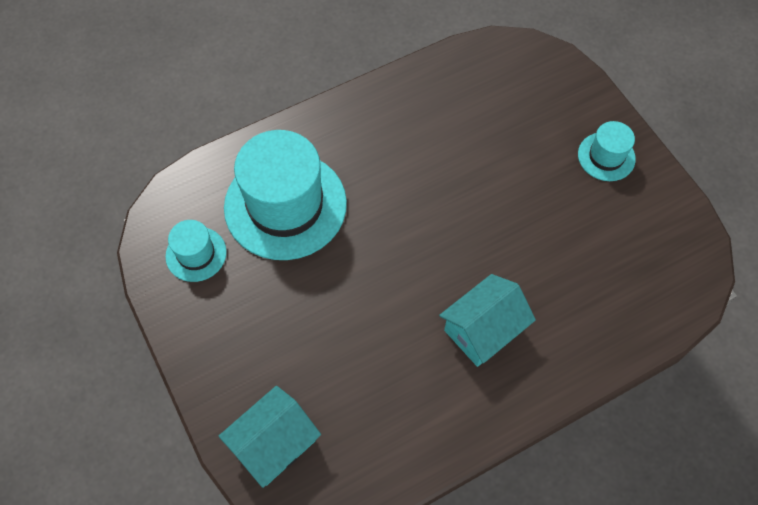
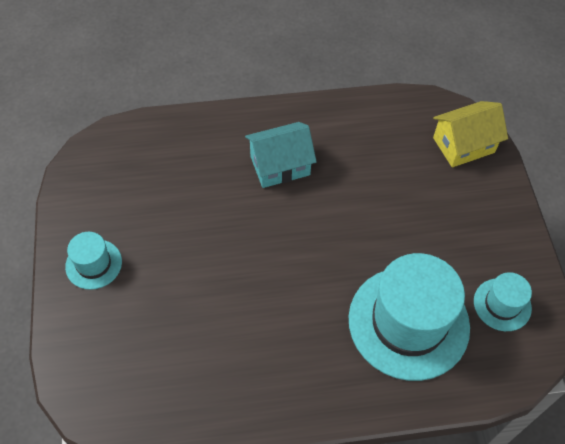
camera: 160 degrees left, 5 degrees down
turquoise house [219,386,321,488] -> yellow house [433,101,508,167]

